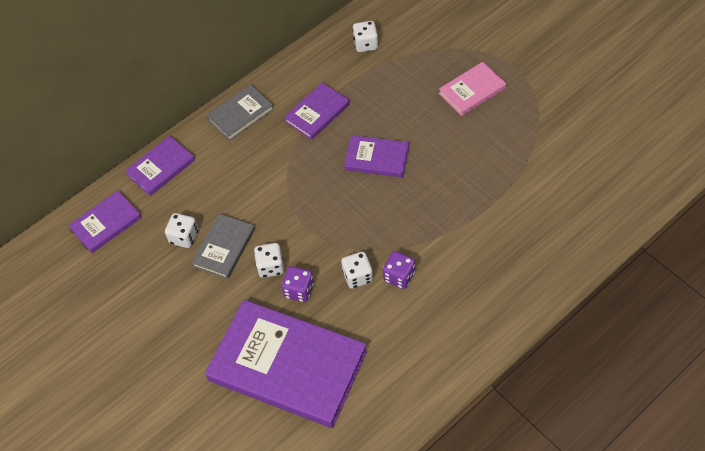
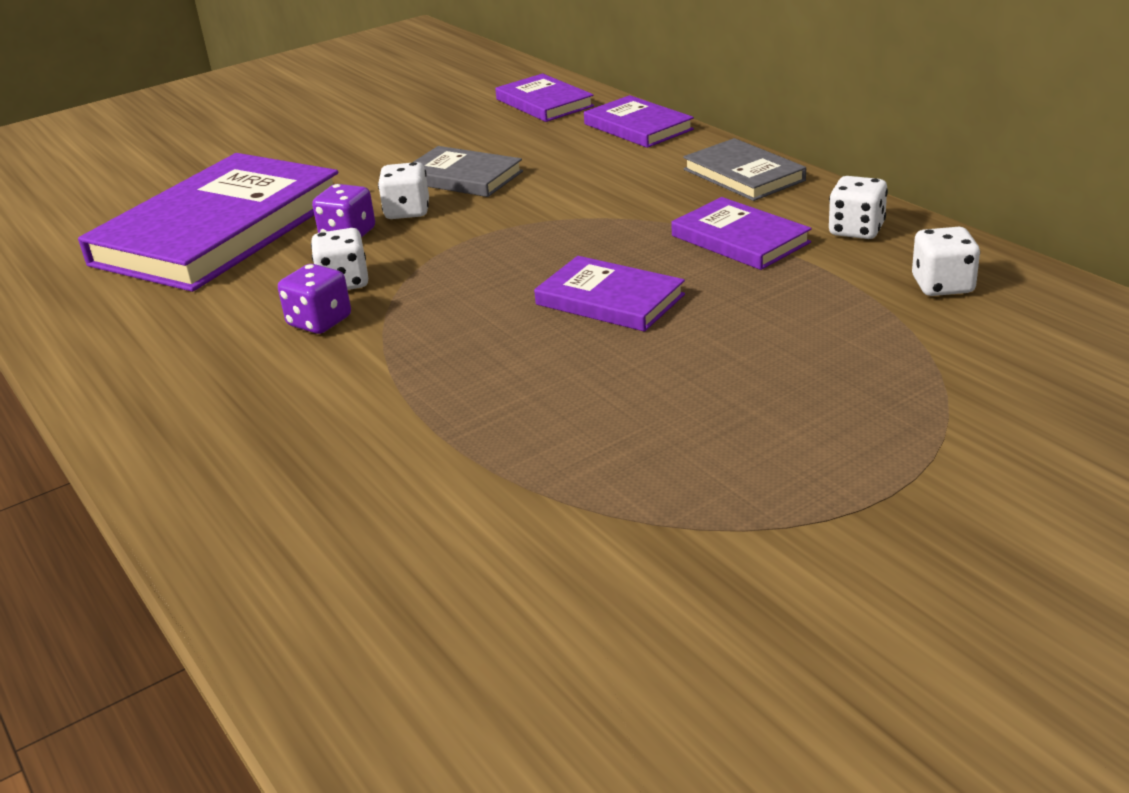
camera: 95 degrees right, 25 degrees down
white dice [165,213,198,248] -> white dice moved to [829,176,888,239]
purple book [344,135,409,177] -> purple book turned 75 degrees counterclockwise [534,256,685,332]
pink book [439,62,506,116] -> none

